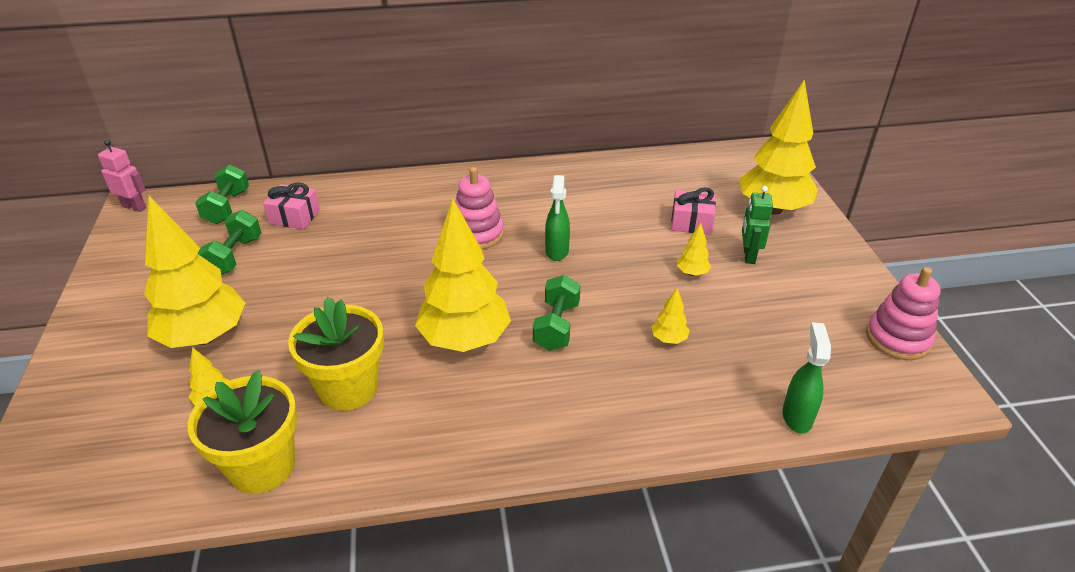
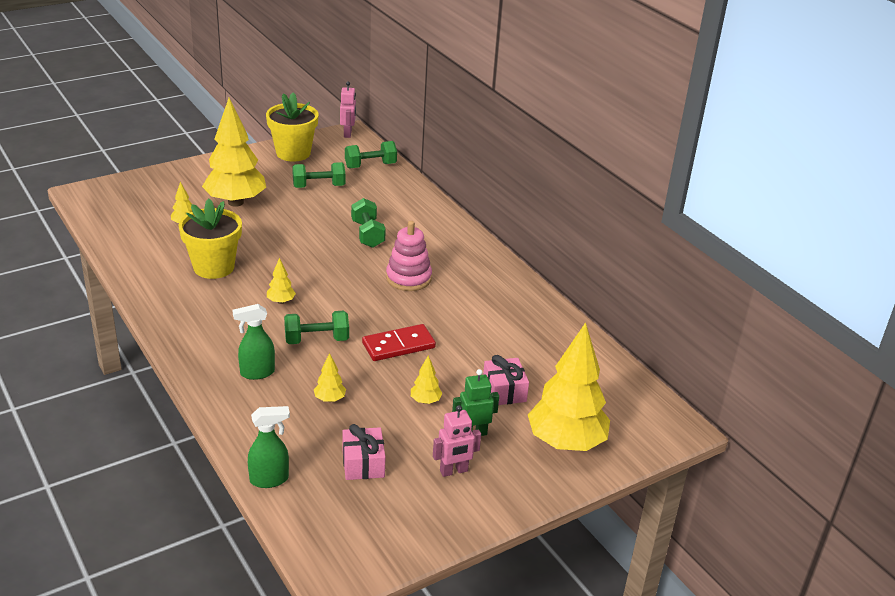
camera: 65 degrees right, 5 degrees down
yellow flower pot [187,370,297,494] -> yellow flower pot moved to [266,93,318,162]
pink gift [263,182,320,229] -> pink gift moved to [342,424,386,480]
yellow tree [415,199,511,352] -> yellow tree [267,258,296,304], size x0.41
green spray bottle [545,175,570,261] -> green spray bottle moved to [232,304,275,380]
pink stacking toy [866,267,940,360] -> none
none -> green dumbbell [351,198,386,248]
none -> red domino [362,324,436,361]
none -> pink robot [433,405,481,477]

